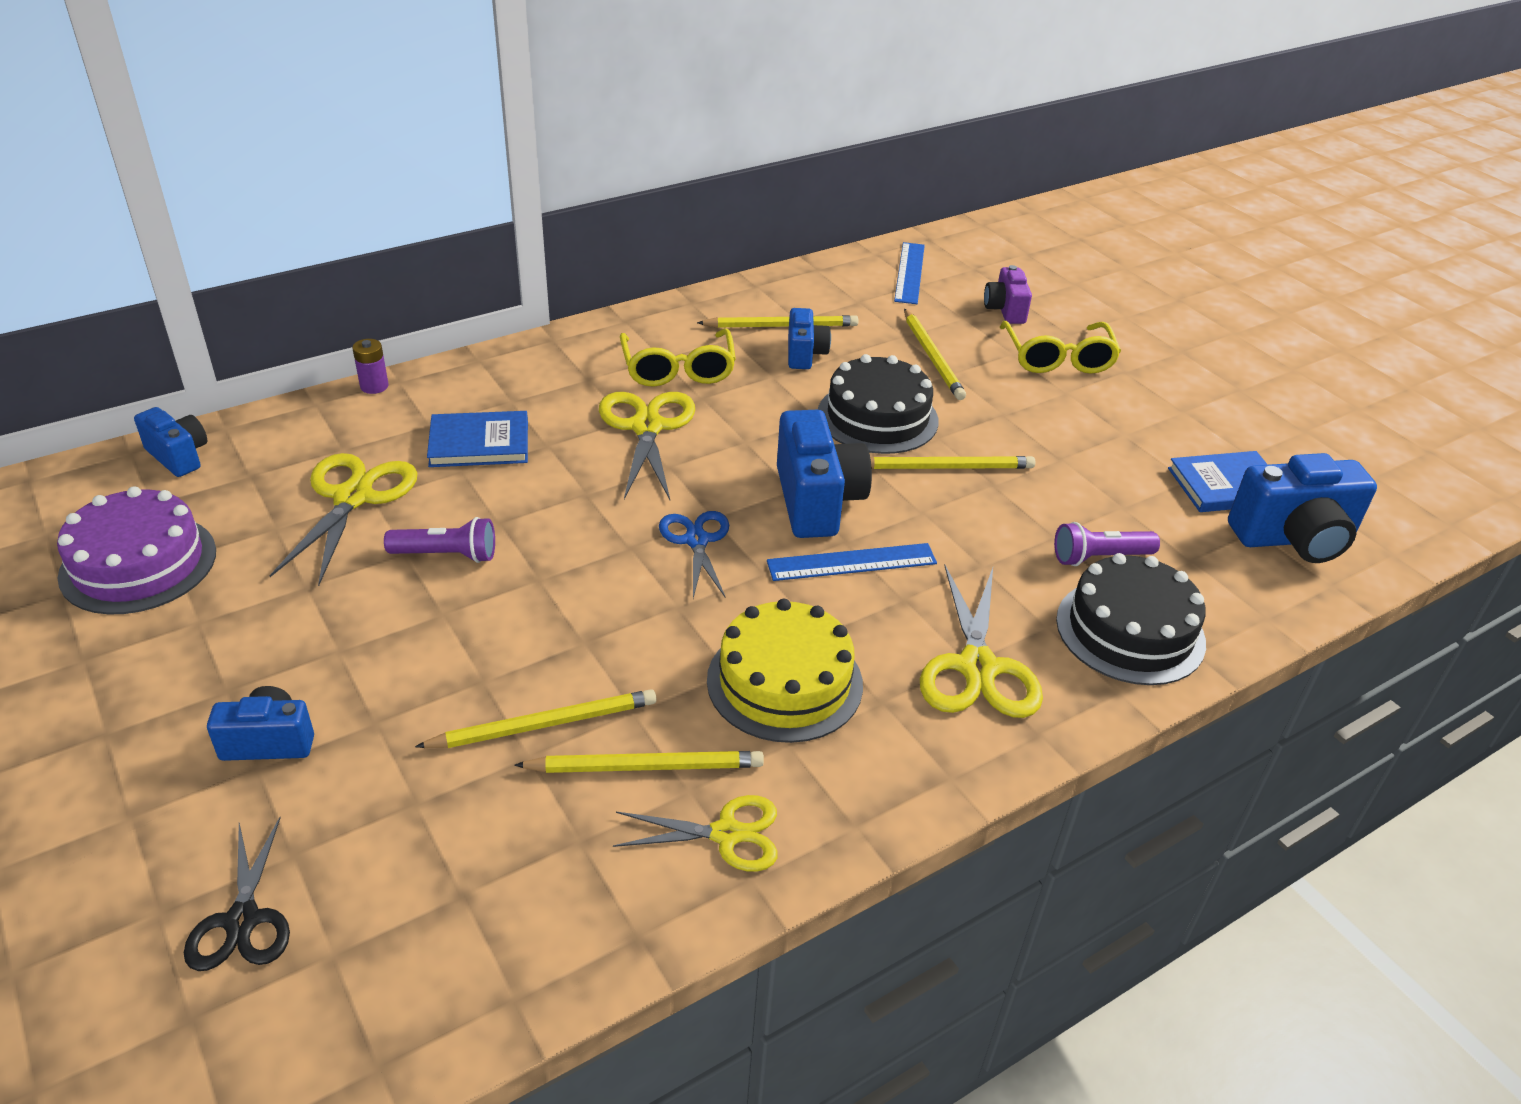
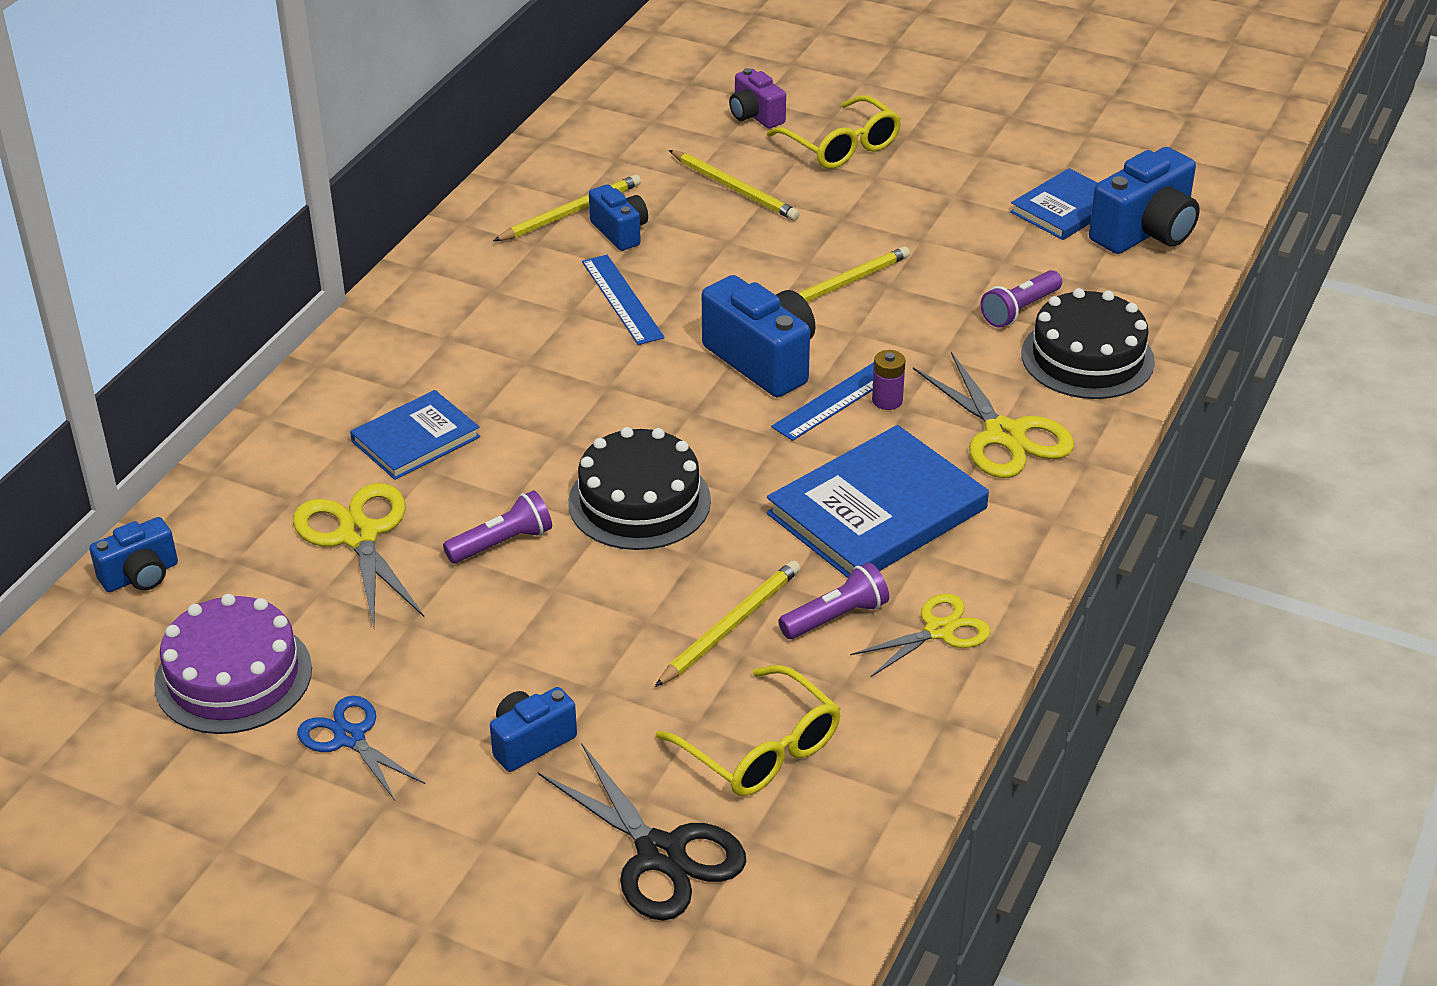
camera: 30 degrees left, 0 degrees up
blue camera [134,407,207,477] -> blue camera turned 135 degrees clockwise [89,517,178,592]
black scissors [184,817,290,971] -> black scissors [538,744,746,921], size x1.53
purple battery [352,339,389,394] -> purple battery moved to [872,350,905,410]
yellow pencil [514,751,764,773] -> purple flashlight [778,562,889,639]
yellow scissors [599,392,695,500] -> none
yellow glasses [620,329,736,387] -> yellow glasses moved to [656,665,841,796]
blue scissors [659,511,729,598] -> blue scissors moved to [297,696,425,801]
yellow cake [707,599,863,743] -> blue book [767,425,989,578]
black cake [818,354,939,454] -> black cake moved to [568,427,711,550]
blue ruler [894,242,925,304] -> blue ruler moved to [582,255,665,345]

